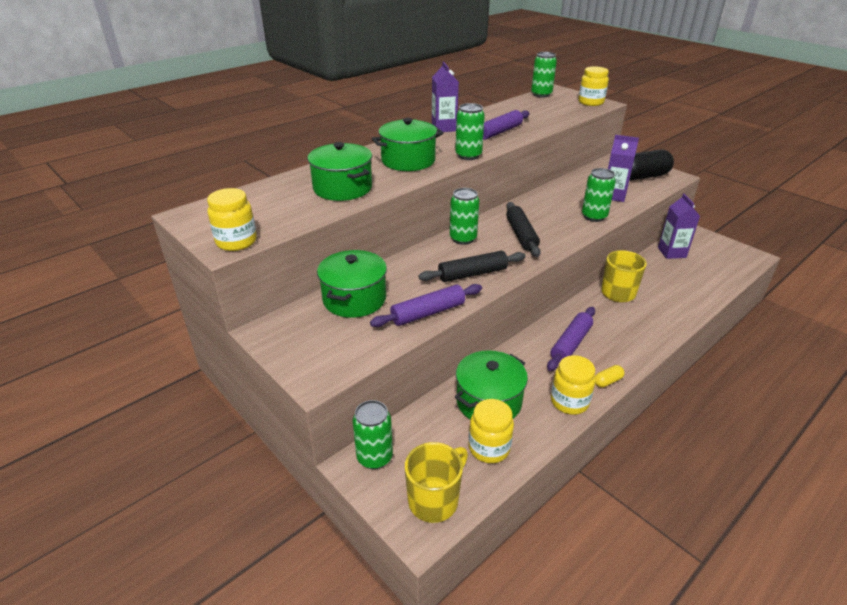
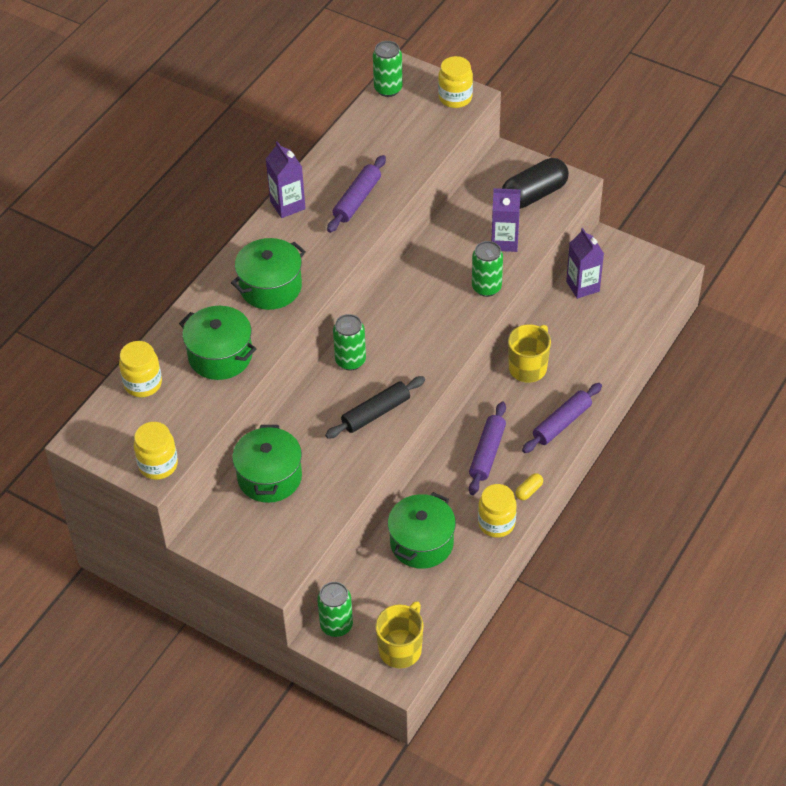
camera: 15 degrees left, 15 degrees up
purple rolling pin [370,284,482,327] -> purple rolling pin moved to [522,383,602,453]
green can [455,103,485,160] -> none
yellow jar [469,399,514,463] -> yellow jar moved to [119,341,162,397]
black rolling pin [506,202,541,257] -> none

